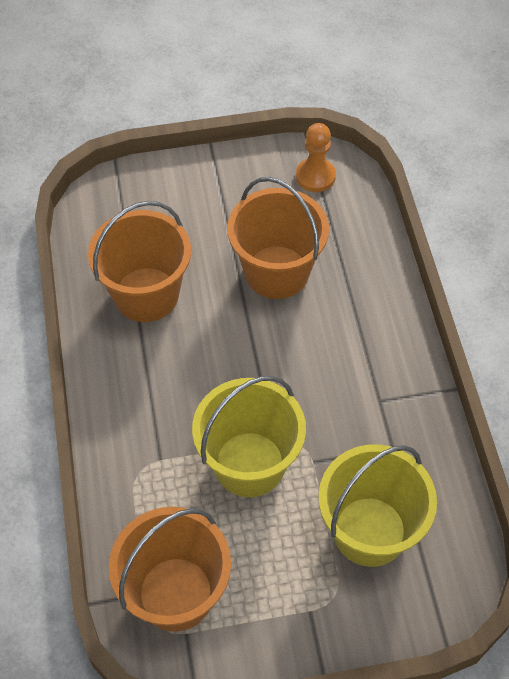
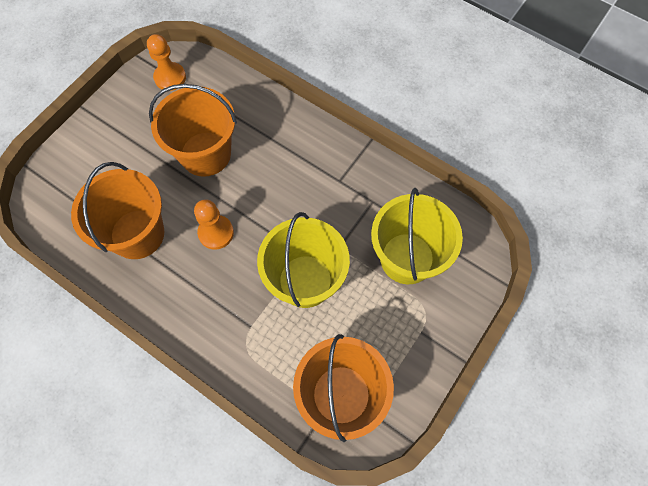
camera: 45 degrees left, 10 degrees up
none -> orange pawn [194,199,234,250]

